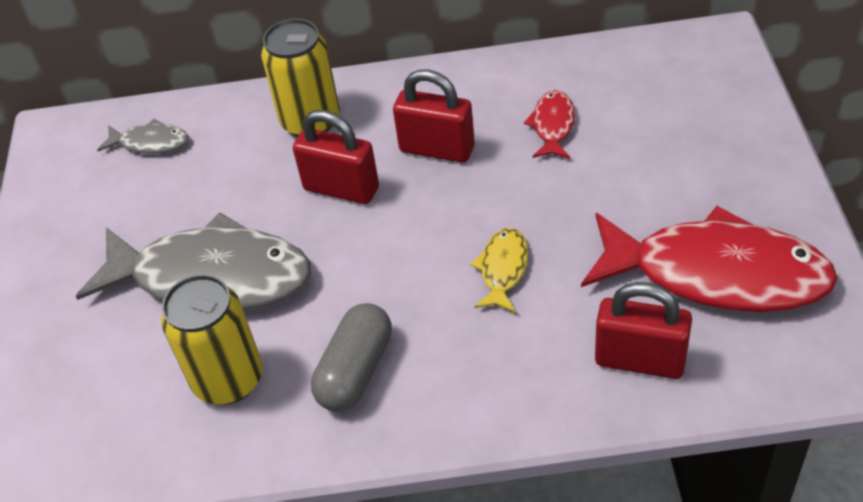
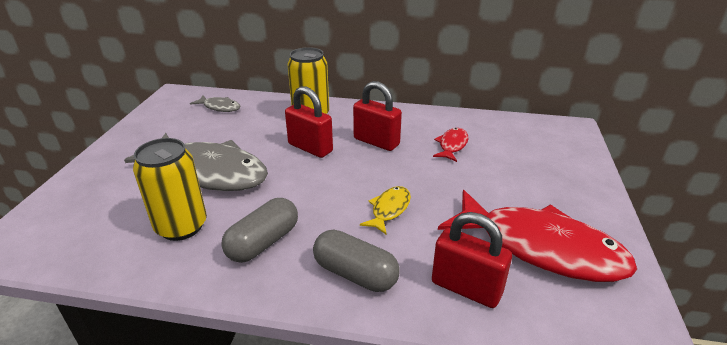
camera: 10 degrees right, 15 degrees down
none -> grey capsule [313,230,400,292]

